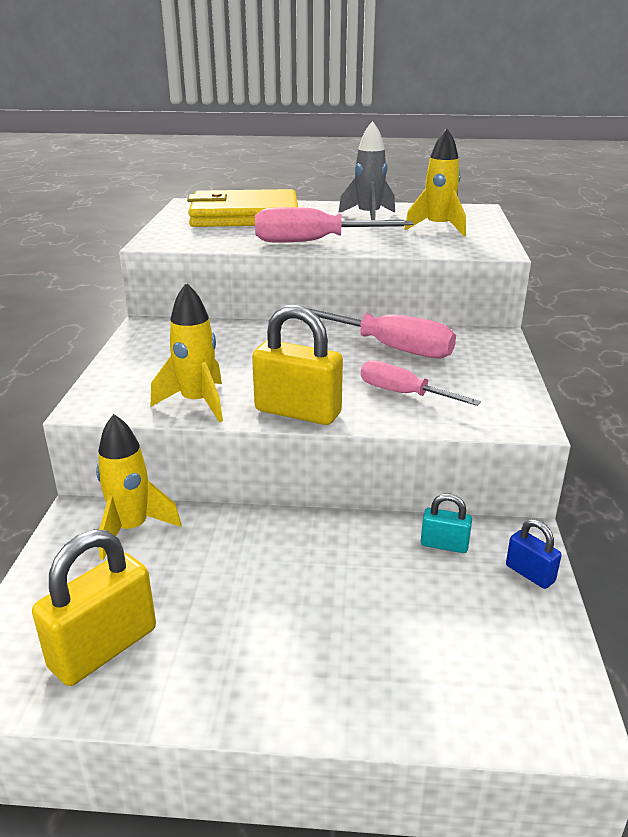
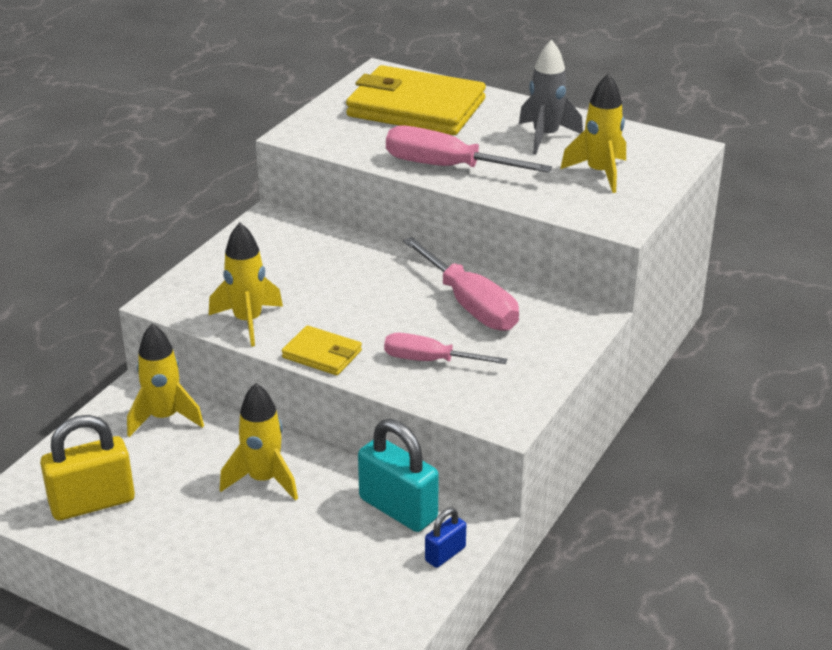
camera: 25 degrees right, 5 degrees up
yellow padlock [252,305,343,425] -> yellow wallet [282,325,362,375]
pink screwdriver [361,360,481,406] -> pink screwdriver turned 45 degrees counterclockwise [384,333,507,364]
turquoise padlock [421,494,472,553] -> turquoise padlock [358,419,439,532], size x1.93
blue padlock [506,519,562,589] -> blue padlock turned 60 degrees clockwise [425,508,466,568]
none -> yellow rocket [220,383,298,501]

